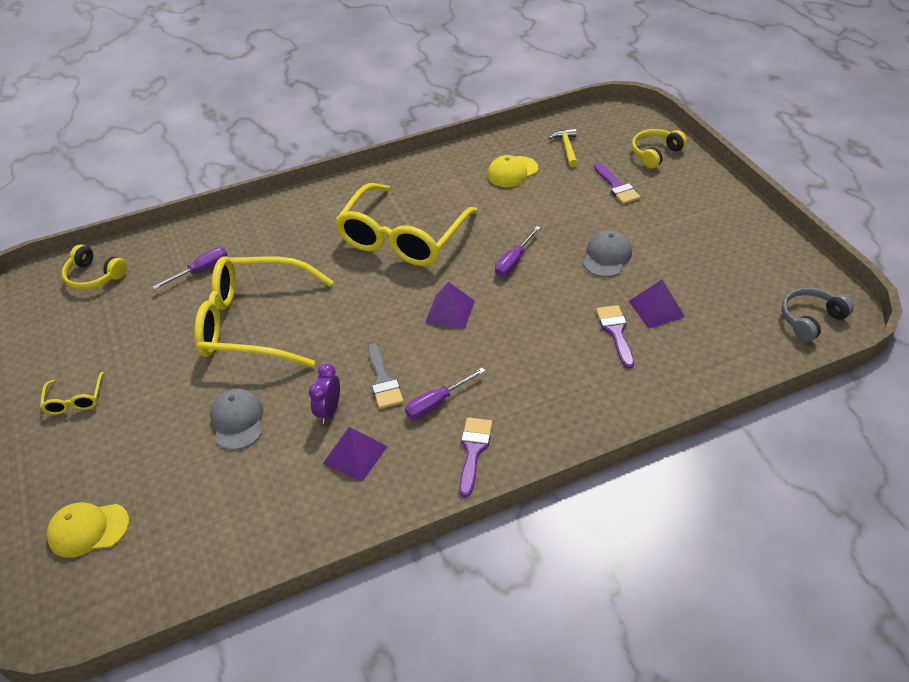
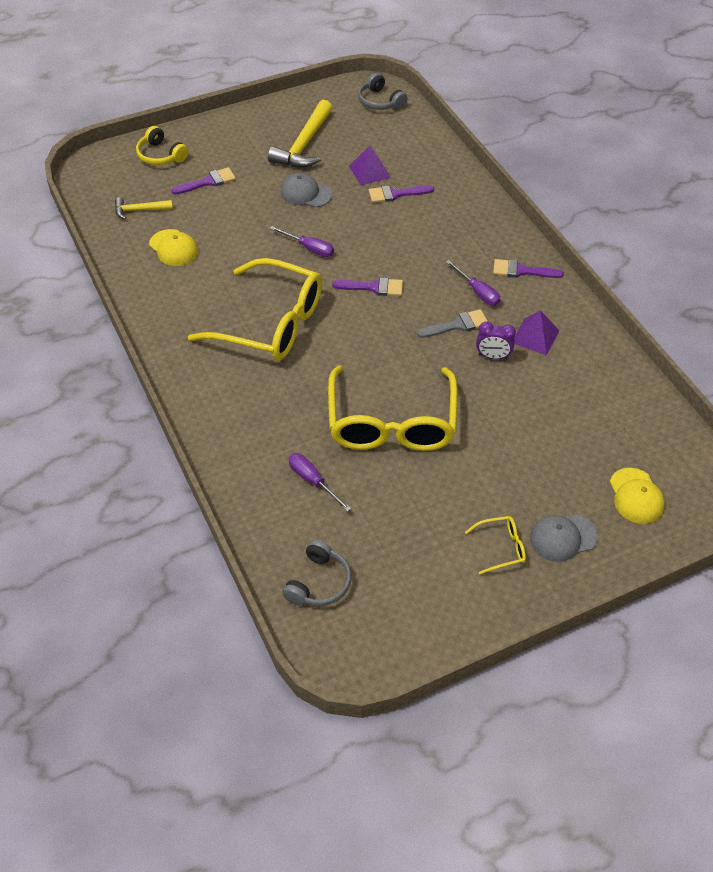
camera: 95 degrees left, 5 degrees up
yellow headphones [62,245,127,290] -> grey headphones [282,539,351,606]
grey cap [210,389,263,450] -> grey cap moved to [530,514,598,562]
purple pyramid [425,282,475,329] -> purple brush [332,277,403,296]
none -> yellow hammer [268,100,332,168]

